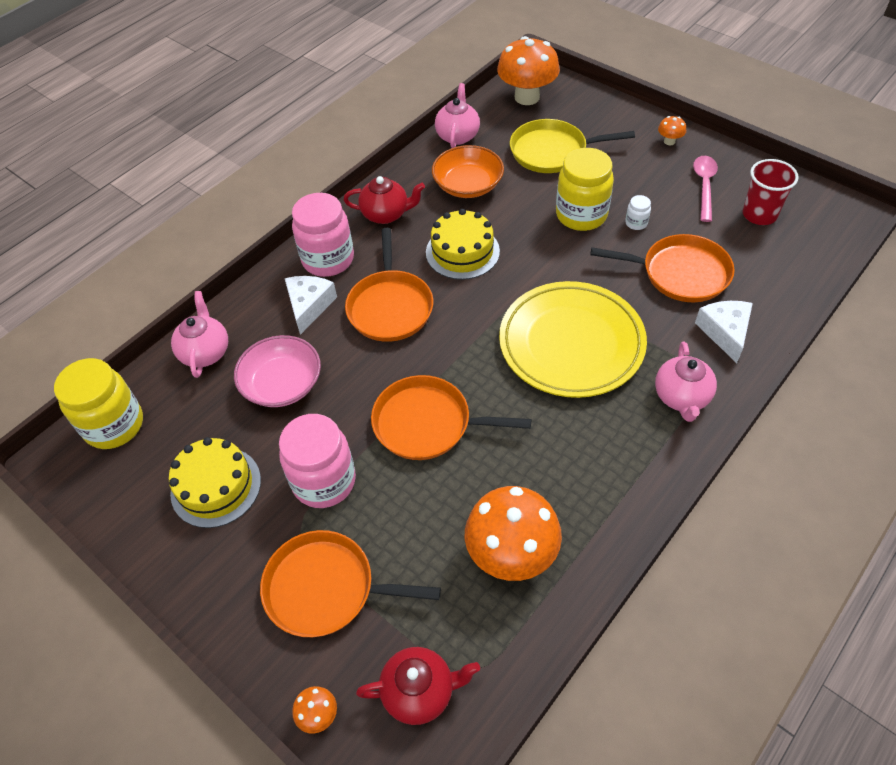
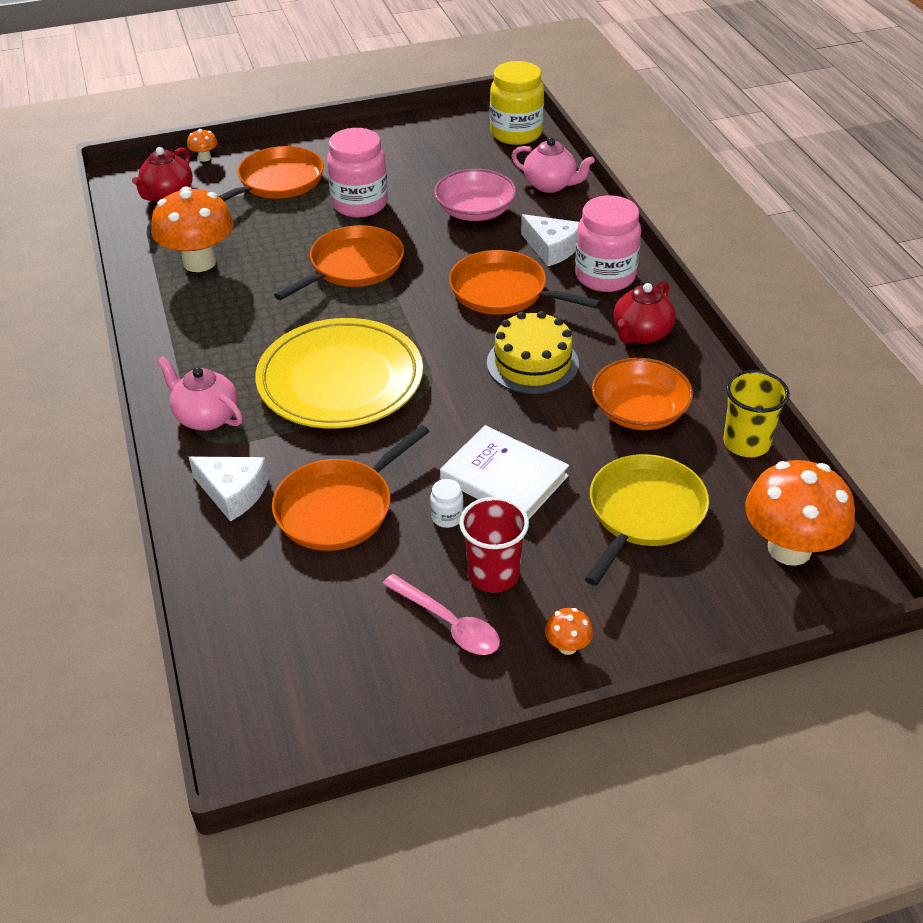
camera: 120 degrees right, 10 degrees down
yellow cake [169,437,261,528] -> none
pink teapot [435,83,480,148] -> yellow cup [723,370,790,457]
yellow jar [556,148,614,231] -> white book [440,425,569,519]
red cup [743,159,799,225] -> red cup moved to [459,497,529,593]

